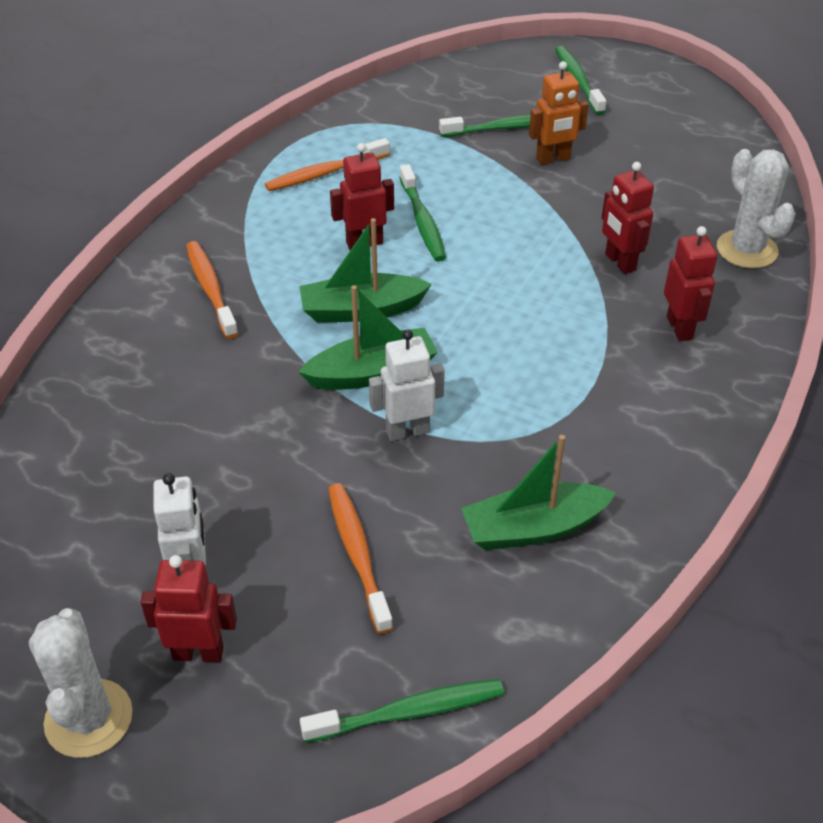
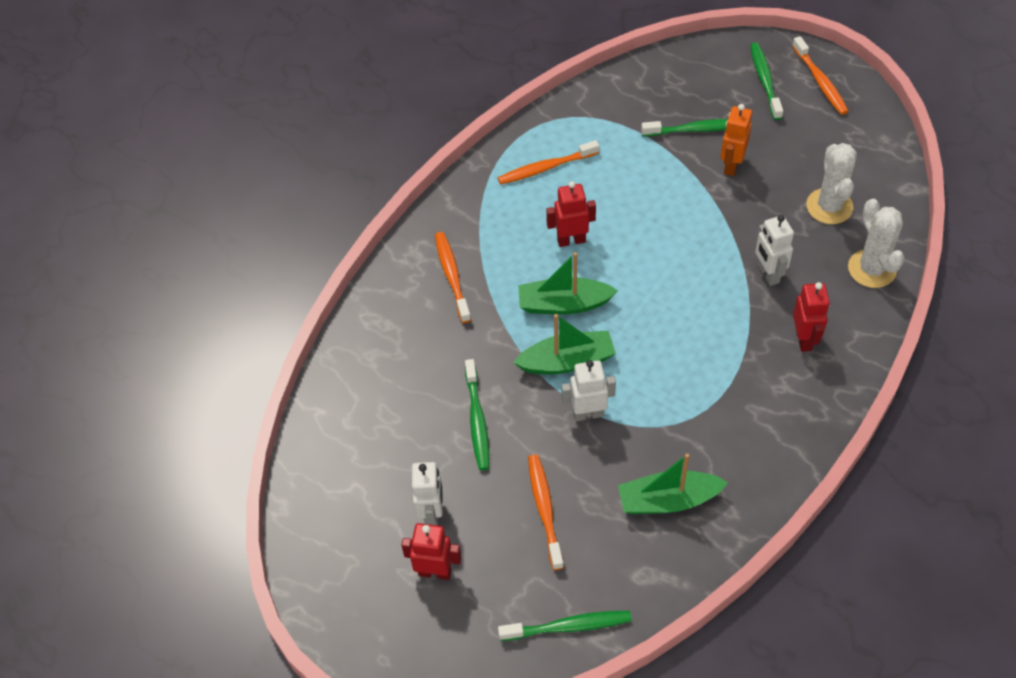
camera: 10 degrees right, 10 degrees up
white cactus [29,608,133,758] -> white cactus moved to [806,143,857,224]
green toothbrush [399,164,446,261] -> green toothbrush moved to [465,359,489,470]
orange robot [529,61,589,165] -> orange robot turned 120 degrees clockwise [720,104,752,176]
red robot [602,162,654,274] -> white robot [755,215,794,286]
none -> orange toothbrush [792,36,849,115]

